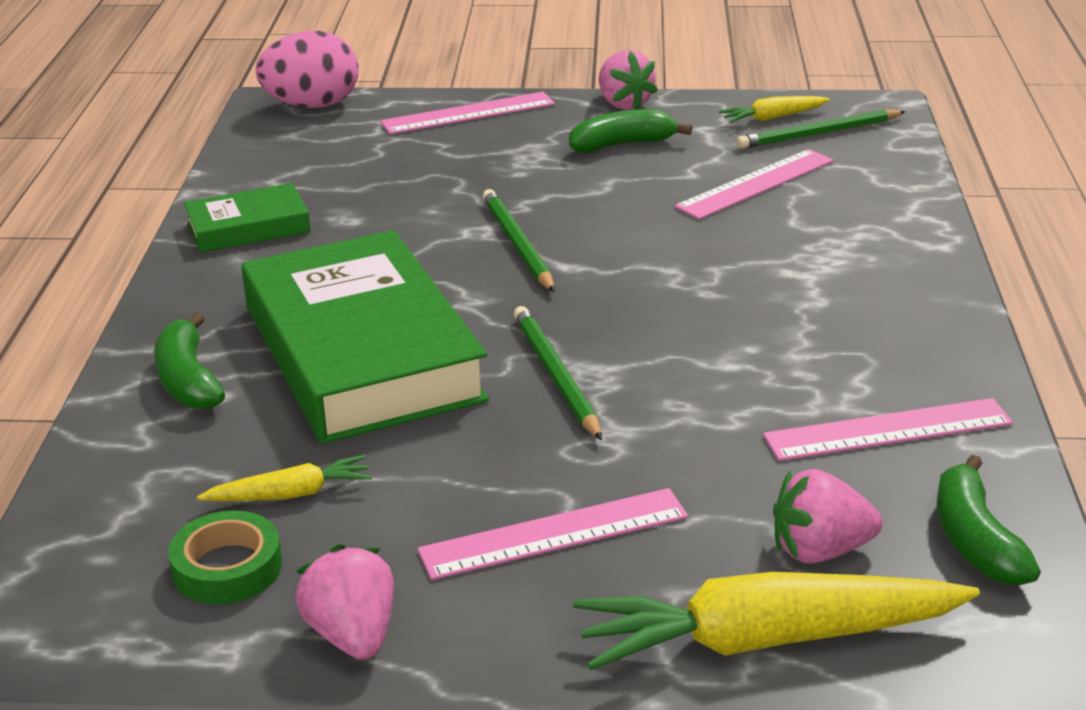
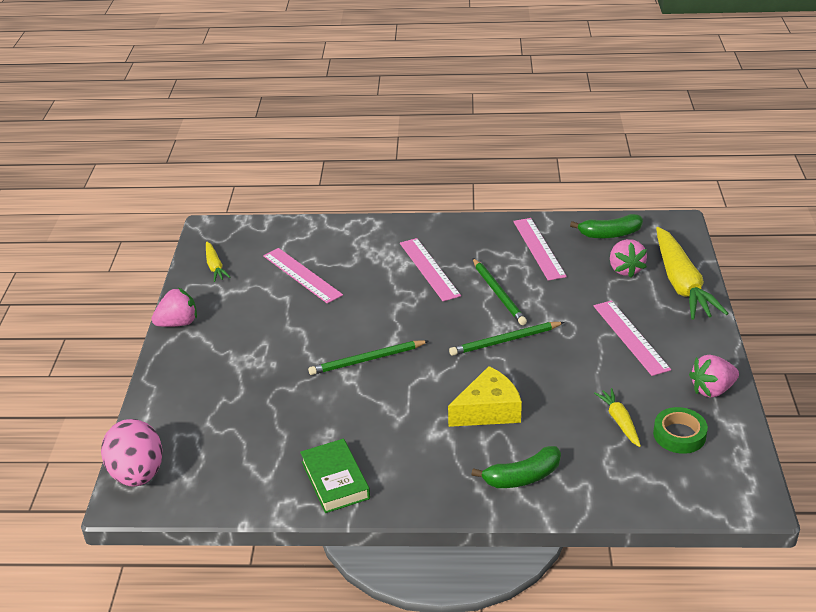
camera: 90 degrees left, 5 degrees up
green book [241,230,489,444] -> yellow cheese [448,366,522,427]
pink ruler [380,92,555,134] -> pink ruler moved to [400,238,461,301]
green banana [569,109,692,153] -> none
green pencil [736,109,906,149] -> green pencil moved to [473,258,527,325]

